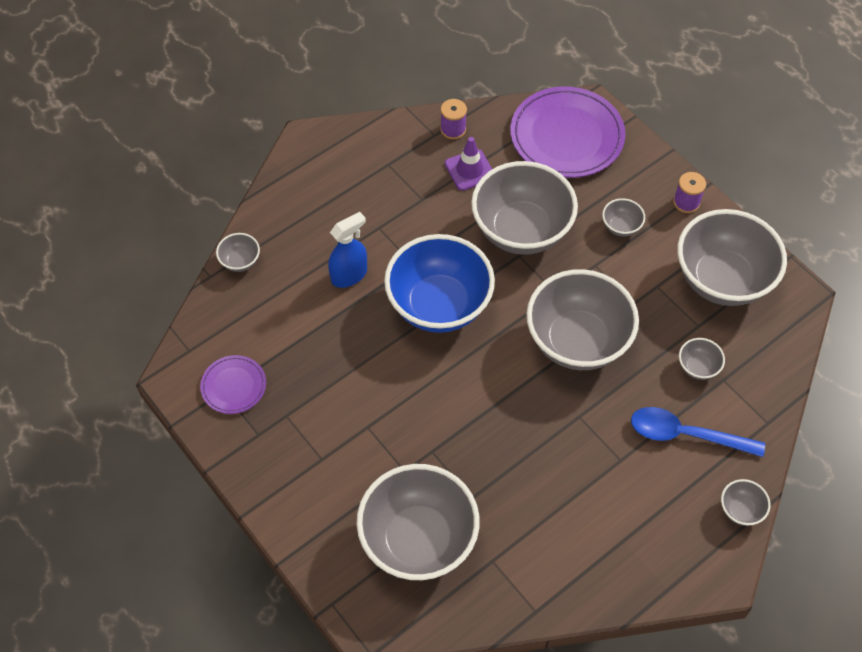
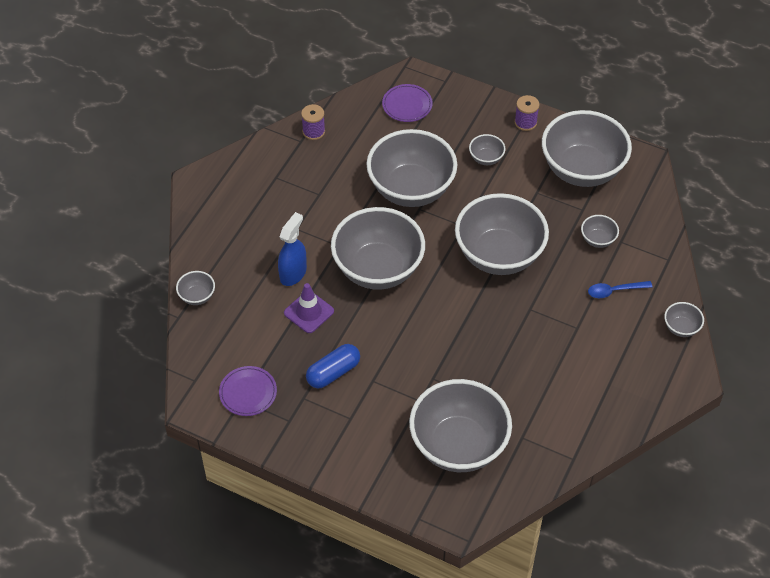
camera: 25 degrees left, 5 degrees down
blue bowl [384,234,495,333] -> grey bowl [331,207,425,290]
purple traffic cone [445,137,492,191] -> purple traffic cone moved to [284,283,334,333]
purple plate [510,86,626,178] -> purple plate [382,84,433,122], size x0.51
blue spoon [631,407,765,457] -> blue spoon [588,281,652,298], size x0.60
none -> blue capsule [306,344,360,388]

